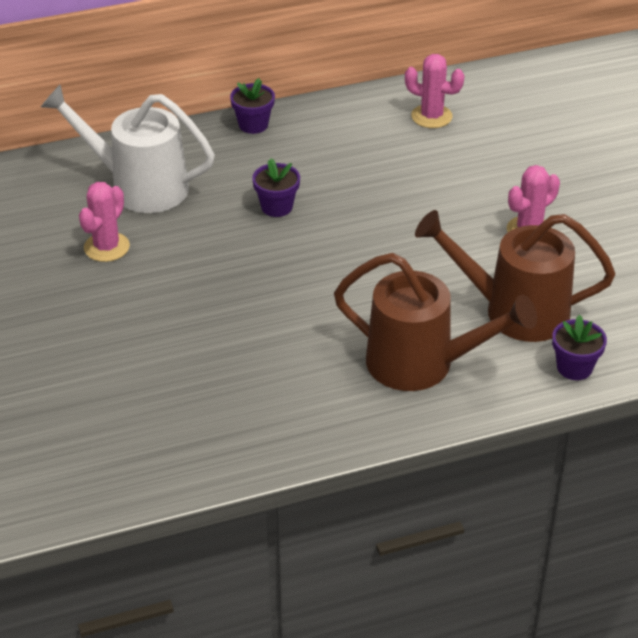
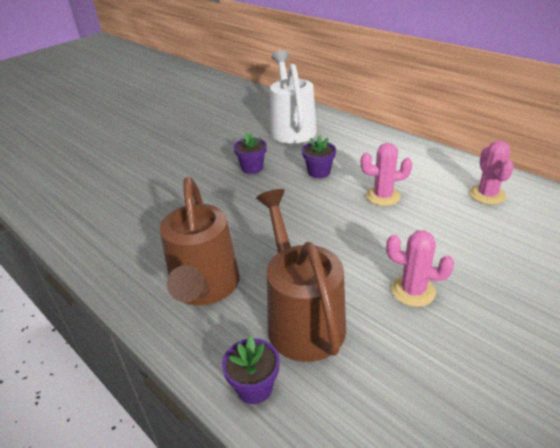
camera: 65 degrees right, 5 degrees down
pink cactus [79,182,130,262] -> pink cactus moved to [361,143,412,206]
purple flower pot [230,78,275,134] -> purple flower pot moved to [234,133,267,174]

